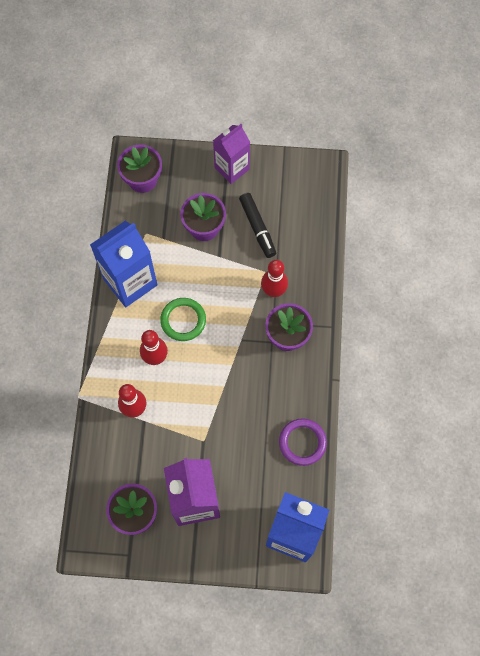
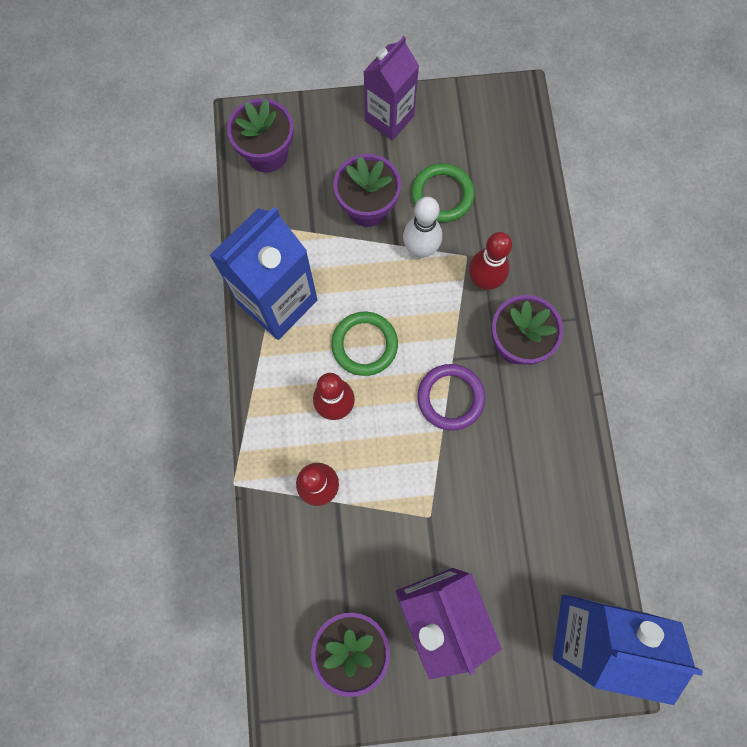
camera: 10 degrees left, 5 degrees up
black marker [239,193,276,258] -> green ring [411,163,475,222]
purple ring [279,418,327,466] -> purple ring moved to [417,364,485,431]
none -> white bowling pin [403,197,442,258]

